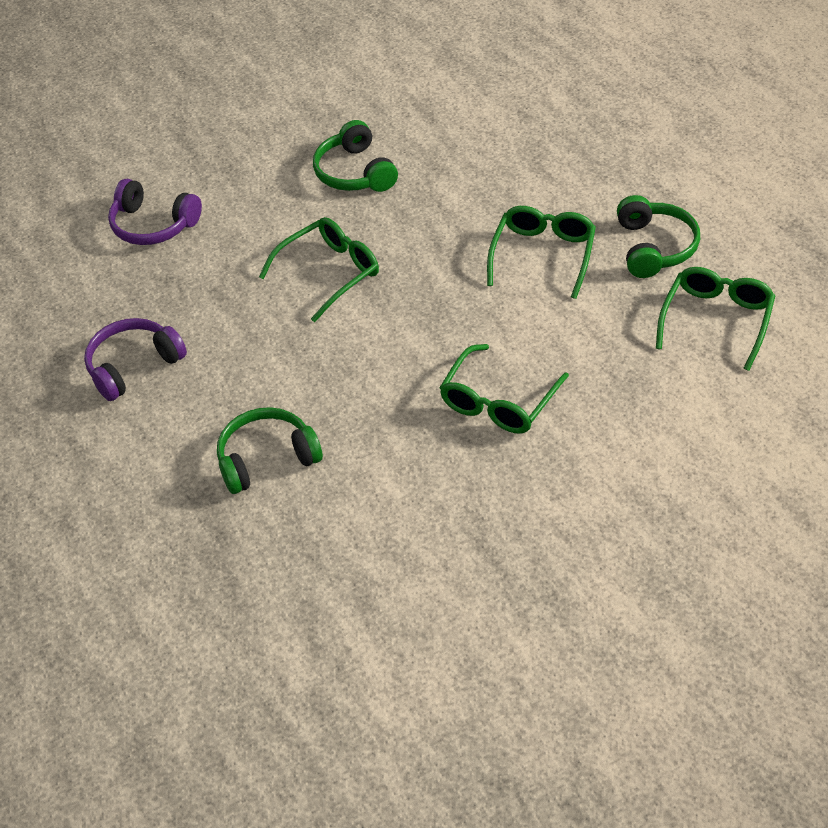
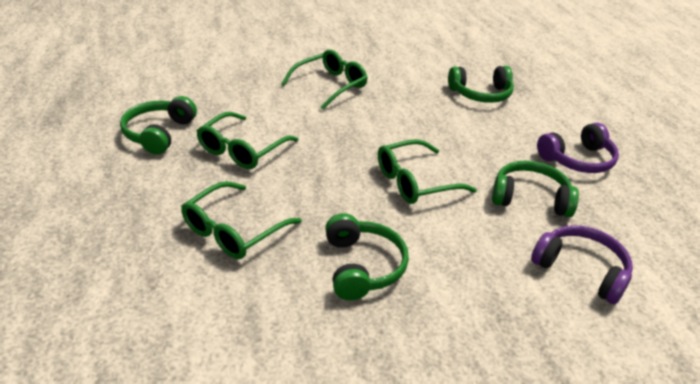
camera: 170 degrees left, 10 degrees down
green glasses [656,267,776,371] -> green glasses moved to [181,181,302,259]
none -> green headphones [492,161,579,217]

